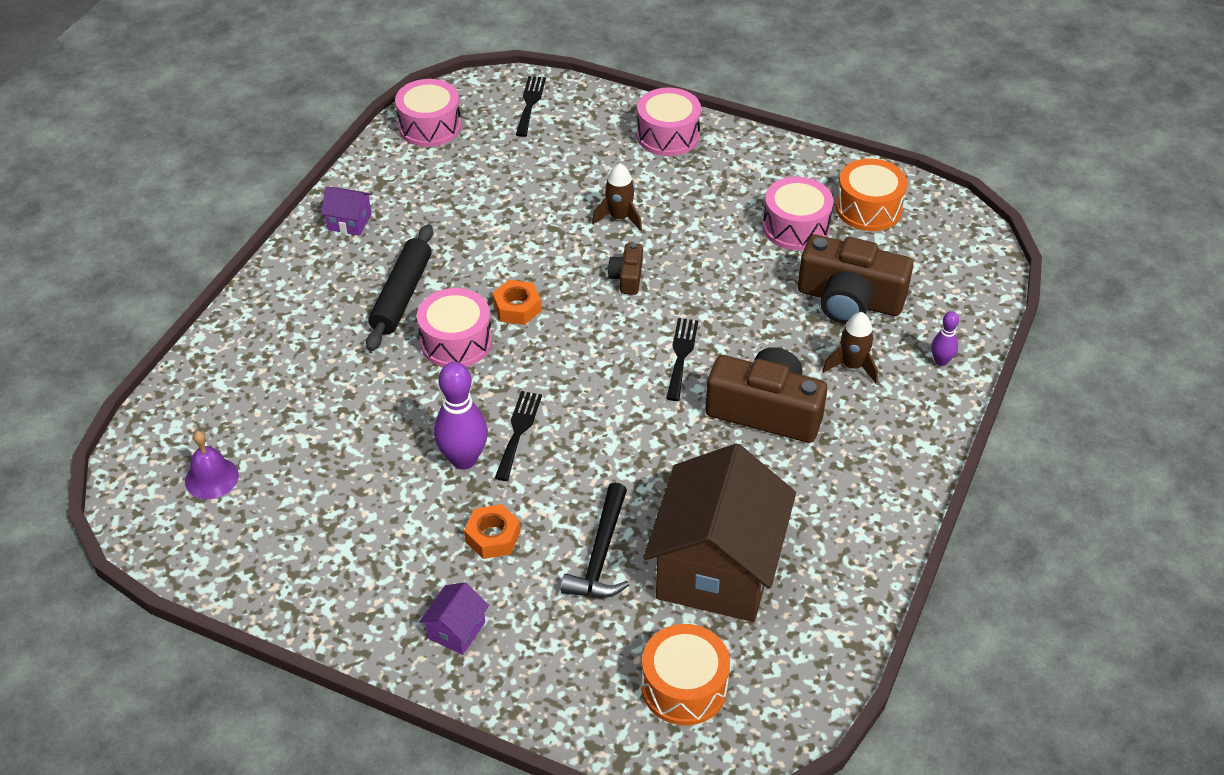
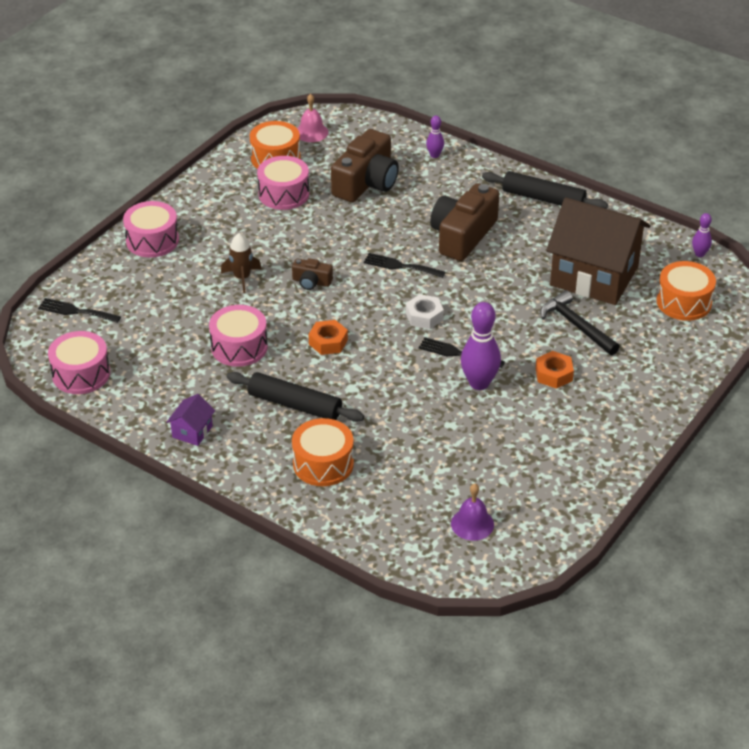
camera: 80 degrees left, 5 degrees down
pink drum [417,288,492,367] -> pink drum moved to [209,305,268,367]
purple house [419,582,489,655] -> none
black hammer [560,482,629,598] -> black hammer turned 150 degrees counterclockwise [540,290,620,355]
brown rocket [822,312,878,383] -> none
none -> orange drum [292,418,354,486]
none -> pink bell [297,94,329,142]
none -> white nut [406,294,444,329]
none -> black rolling pin [482,171,608,209]
none -> purple bowling pin [692,213,712,257]

